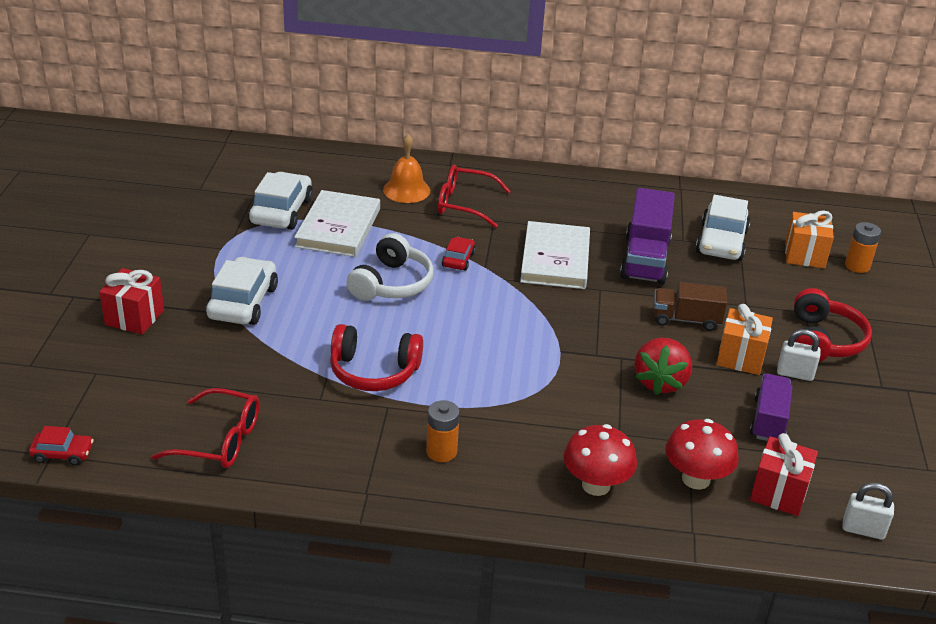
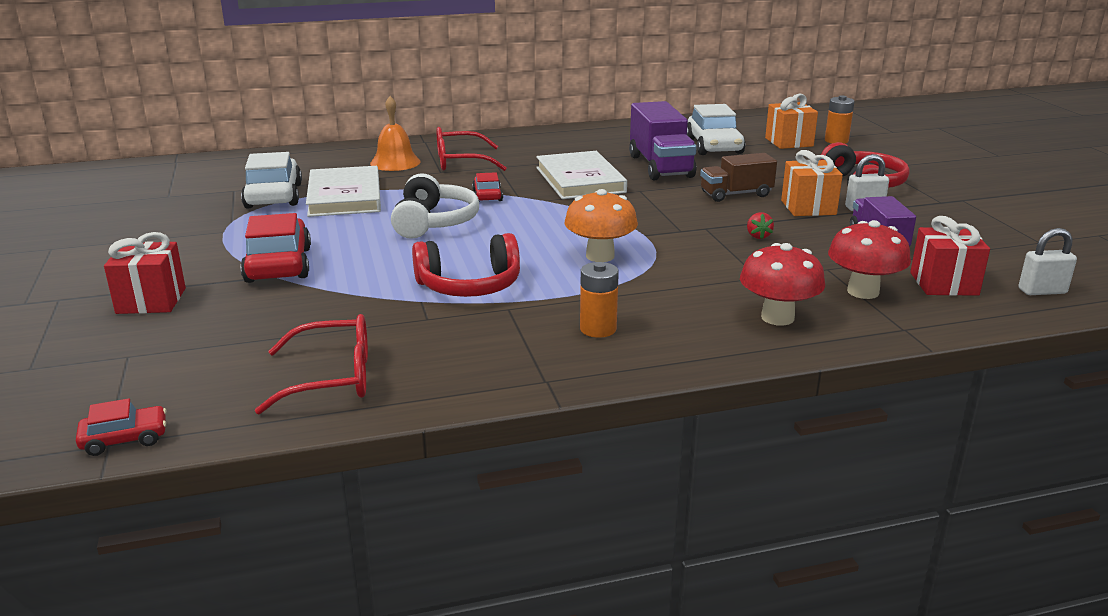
camera: 20 degrees left, 10 degrees down
white car [206,257,278,325] -> red car [240,213,311,283]
red strawberry [635,338,692,395] -> red strawberry [747,212,774,239], size x0.45
none -> orange mushroom [564,189,638,262]

